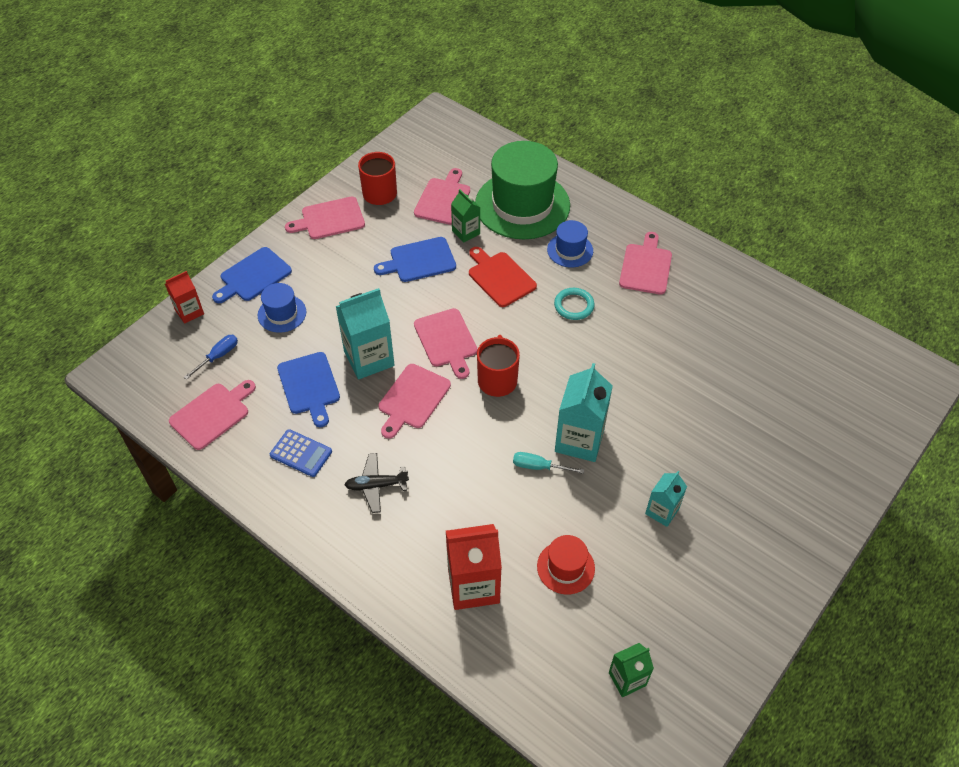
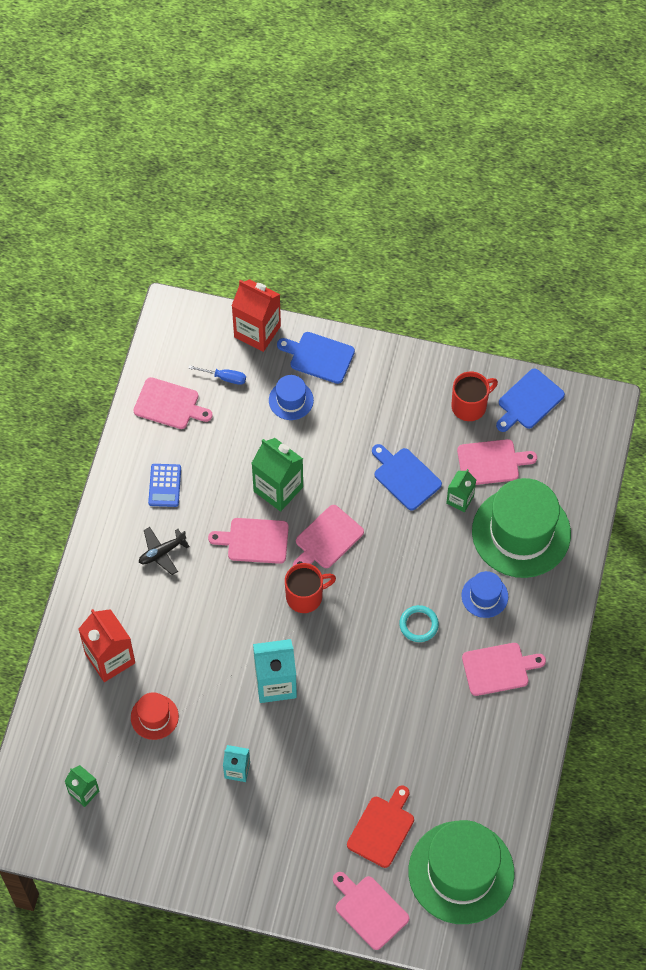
camera: 65 degrees right, 10 degrees up
red carton [165,271,204,324] -> red carton [232,279,281,352], size x1.73
blue cutting board [277,352,340,427] -> blue cutting board moved to [496,369,565,432]
pink cutting board [285,197,365,239] -> pink cutting board moved to [333,872,409,950]
turquoise carton [336,288,395,379] -> green carton [252,438,303,512]
black plane [345,453,409,513] -> black plane turned 90 degrees counterclockwise [139,527,190,575]
red cutting board [469,247,537,307] -> red cutting board moved to [347,785,414,868]
turquoise screwdriver [513,452,584,474] -> none
none -> green hat [409,820,515,924]

